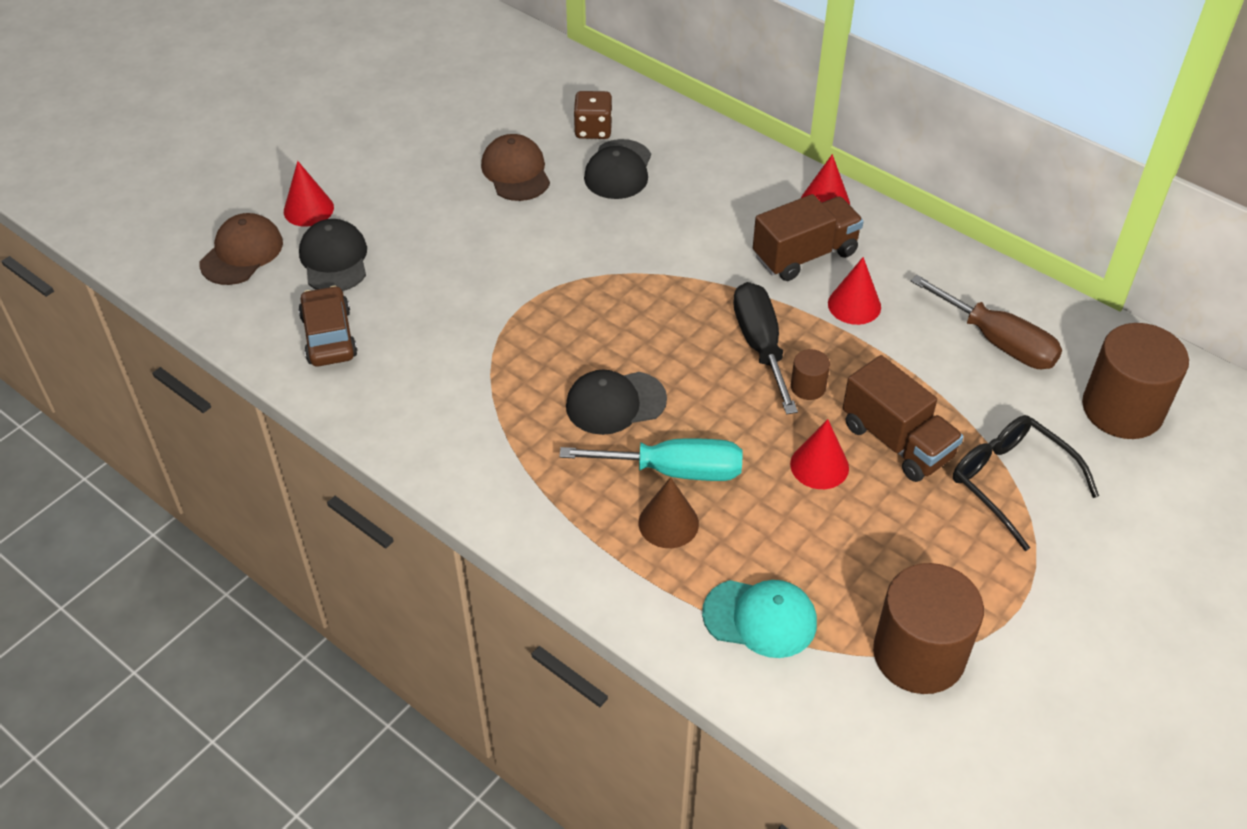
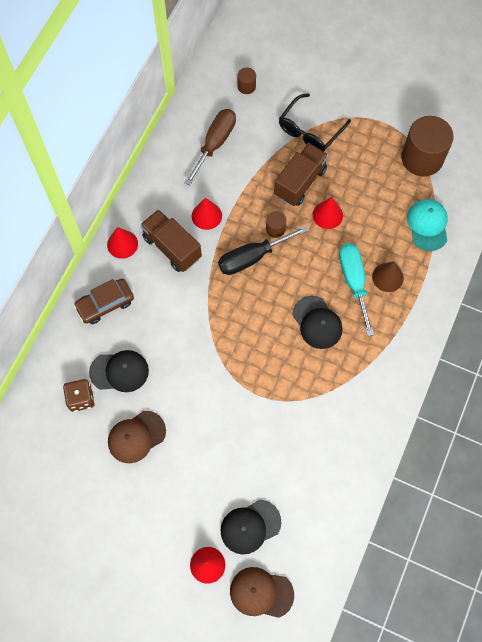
camera: 105 degrees left, 20 degrees up
brown car [298,286,358,366] -> brown car moved to [74,279,134,324]
brown cylinder [1082,323,1189,439] -> brown cylinder [238,68,256,94], size x0.45

